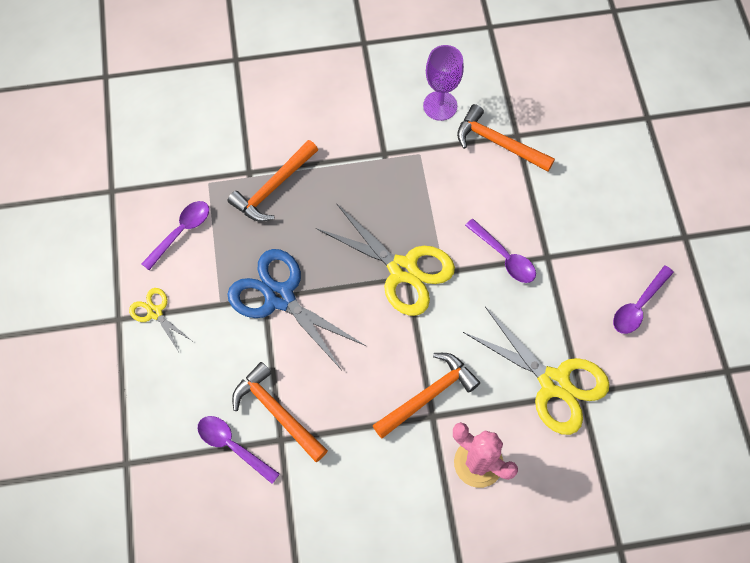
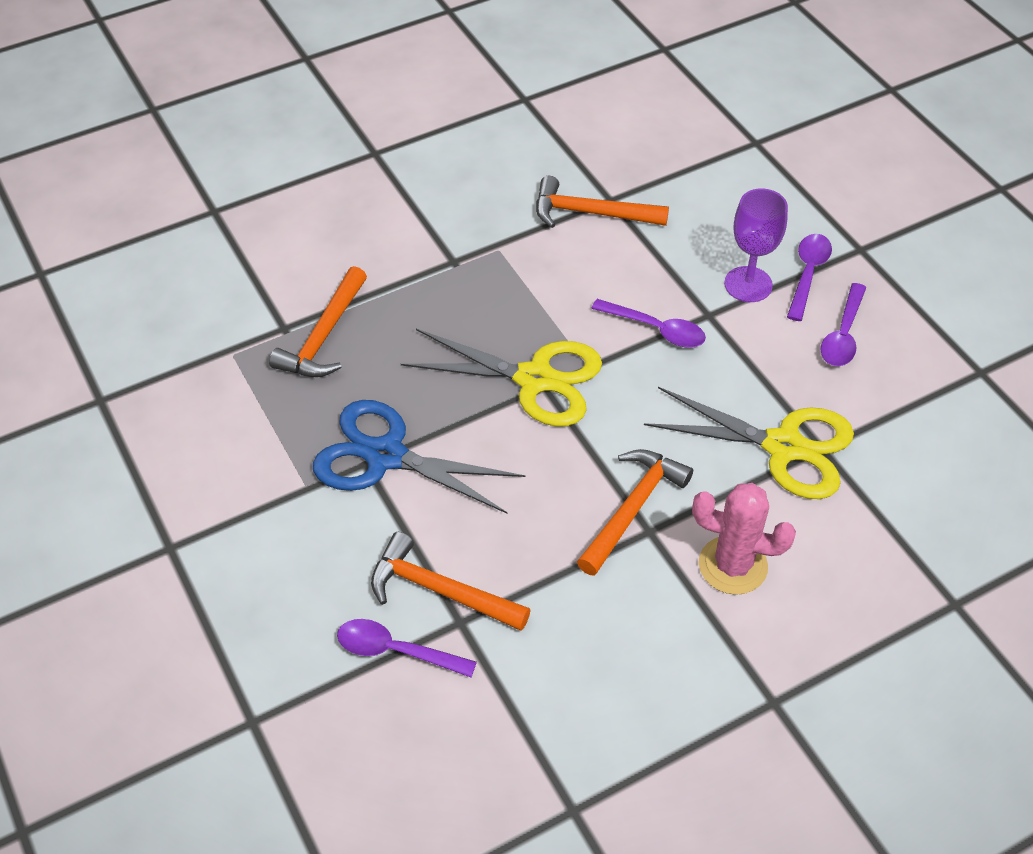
camera: 20 degrees left, 15 degrees down
yellow scissors [129,288,192,352] -> none
purple spoon [141,201,209,270] -> purple spoon moved to [787,234,832,321]
purple goblet [423,45,464,121] -> purple goblet moved to [724,188,788,302]

